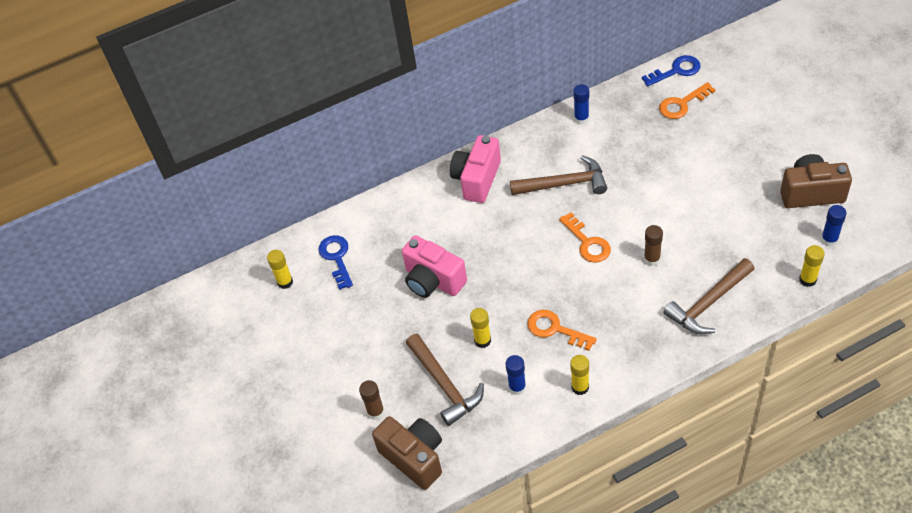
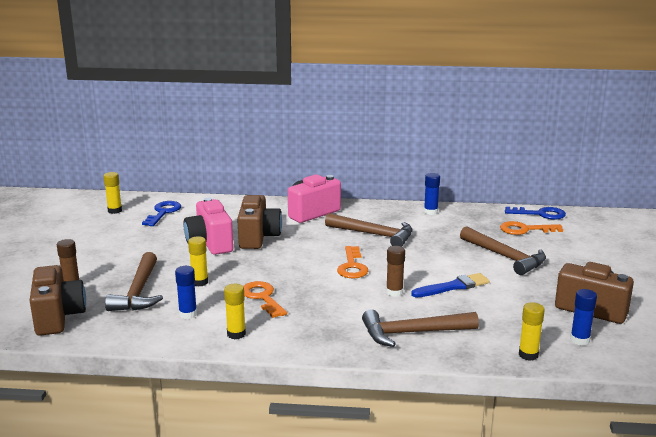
camera: 25 degrees right, 30 degrees down
none -> brown camera [237,195,282,249]
none -> blue brush [411,273,489,298]
none -> brown hammer [460,226,546,275]

